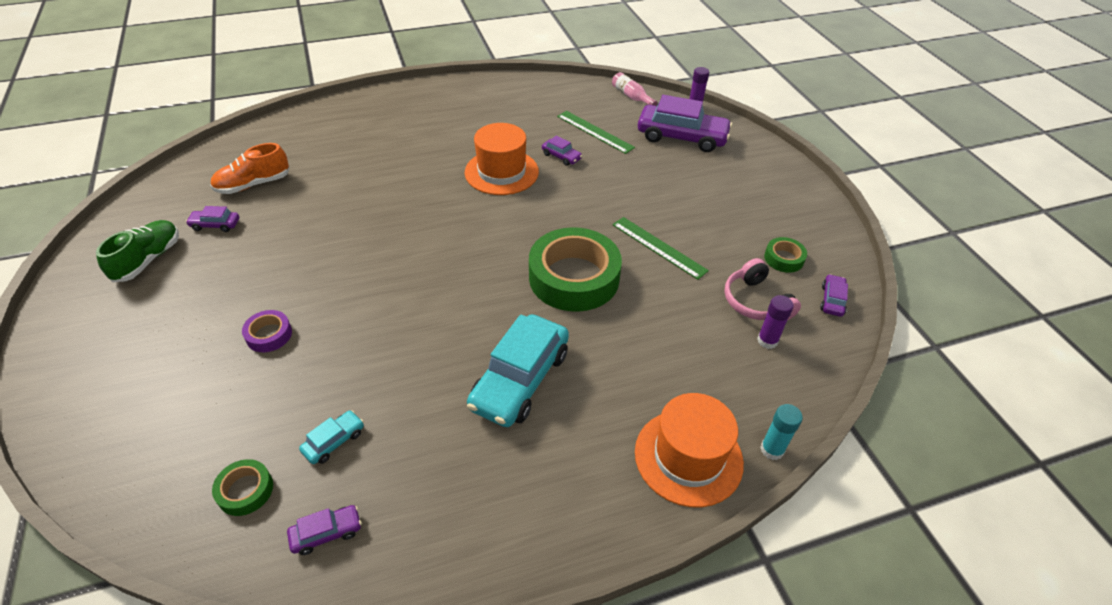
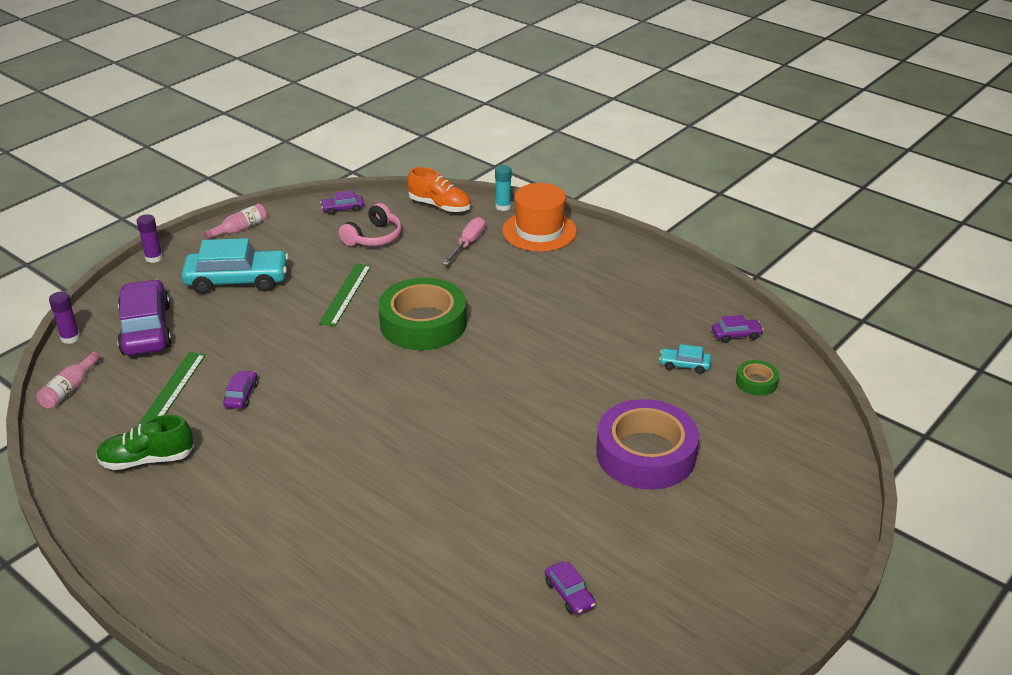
camera: 120 degrees left, 10 degrees down
green shoe [96,220,179,282] -> green shoe moved to [96,415,194,470]
orange shoe [210,143,289,194] -> orange shoe moved to [407,167,471,212]
purple tape [242,310,292,352] -> purple tape [596,399,699,490], size x2.25
purple car [287,505,361,555] -> purple car turned 135 degrees clockwise [712,315,764,343]
orange hat [465,123,539,195] -> none
turquoise car [467,314,569,427] -> turquoise car moved to [181,238,289,294]
purple glue stick [757,295,794,349] -> purple glue stick moved to [137,214,163,263]
green tape [764,237,807,273] -> none
none -> pink bottle [204,204,267,240]
none -> pink screwdriver [443,217,486,265]

